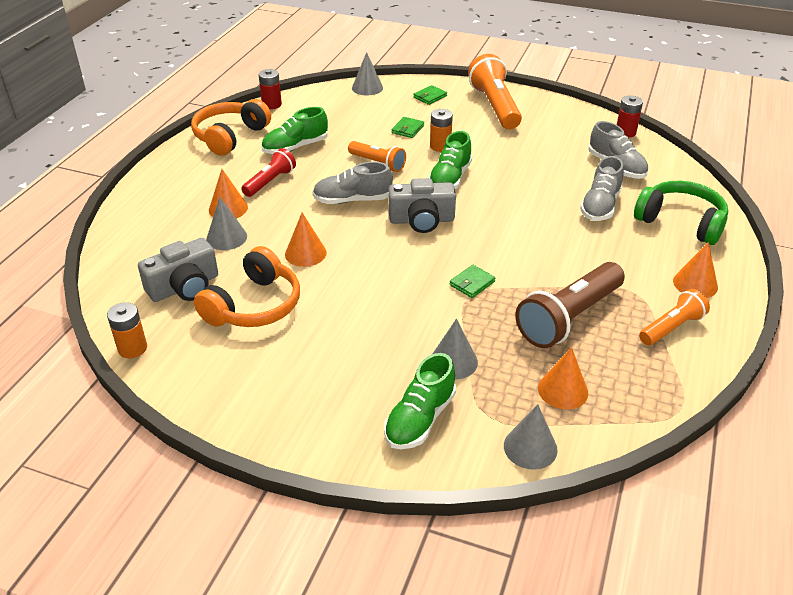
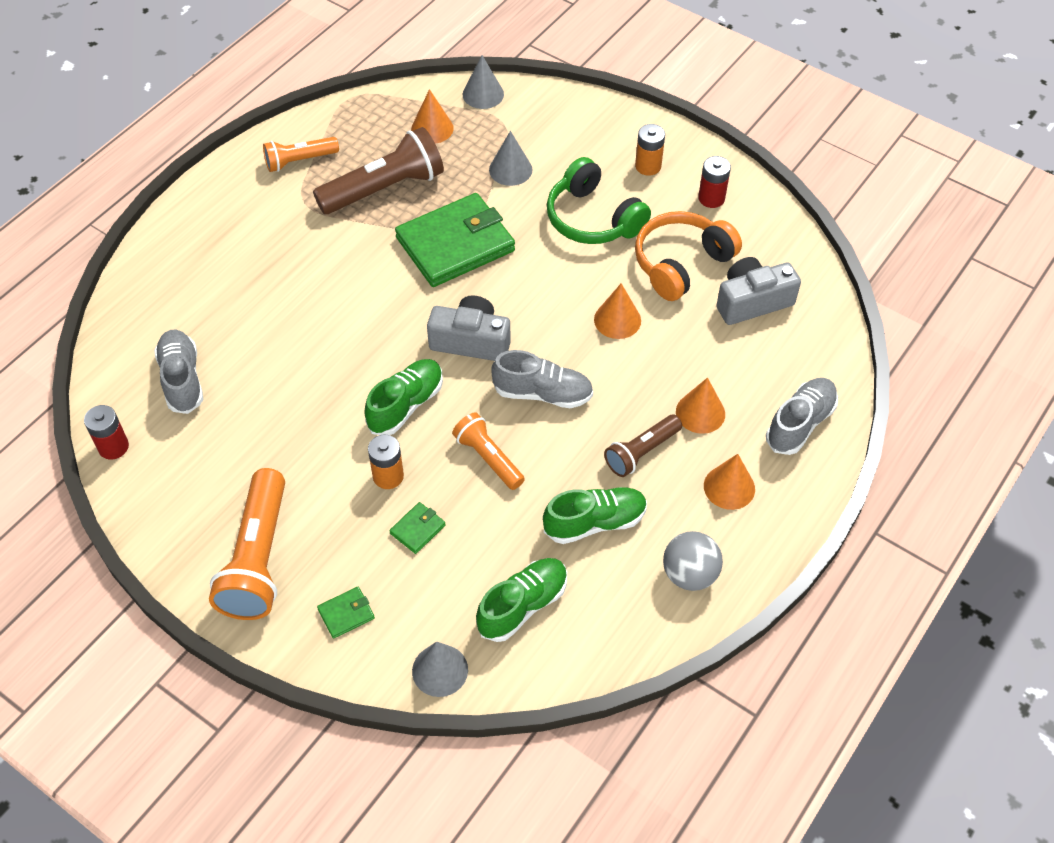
camera: 165 degrees left, 15 degrees up
orange battery [107,302,147,358] -> orange battery moved to [635,124,665,176]
orange headphones [191,99,271,156] -> grey ball [663,531,723,591]
grey cone [206,197,247,250] -> none
red flashlight [241,148,296,197] -> brown flashlight [604,415,682,477]
red battery [258,69,282,109] -> red battery moved to [698,156,731,208]
green shoe [384,353,456,449] -> green shoe moved to [476,558,567,642]
green wallet [450,265,495,298] -> green wallet [395,193,515,287], size x2.49
grey shoe [580,156,624,221] -> grey shoe moved to [766,378,838,455]
green headphones [634,181,728,245] -> green headphones moved to [547,157,651,244]
orange cone [673,242,718,298] -> orange cone moved to [704,454,755,510]

